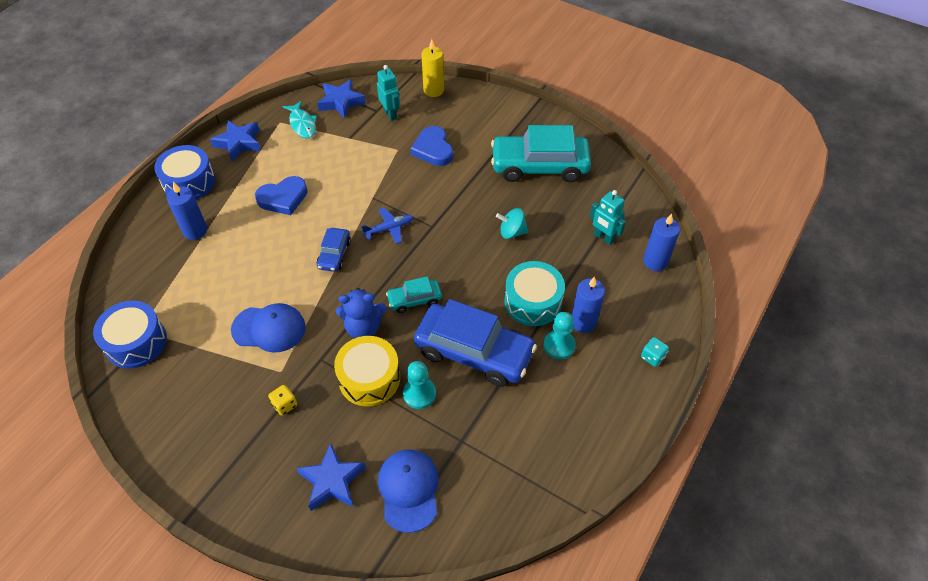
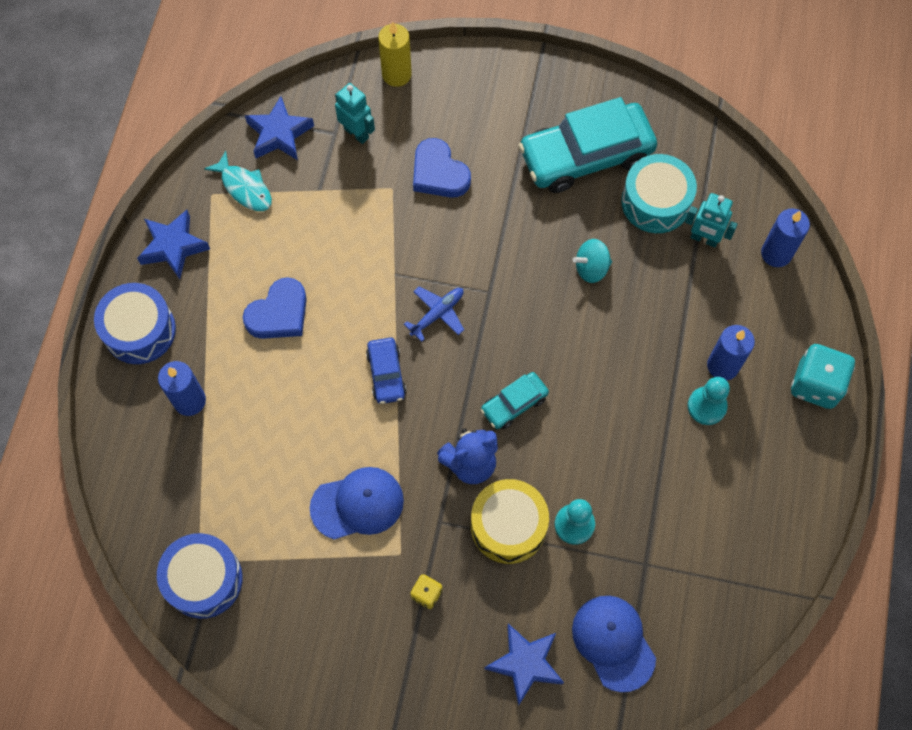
camera: 20 degrees left, 15 degrees up
blue car [414,299,537,387] -> none
turquoise drum [504,261,565,326] -> turquoise drum moved to [621,154,697,233]
turquoise dice [641,337,669,367] -> turquoise dice [791,344,855,409], size x1.96

